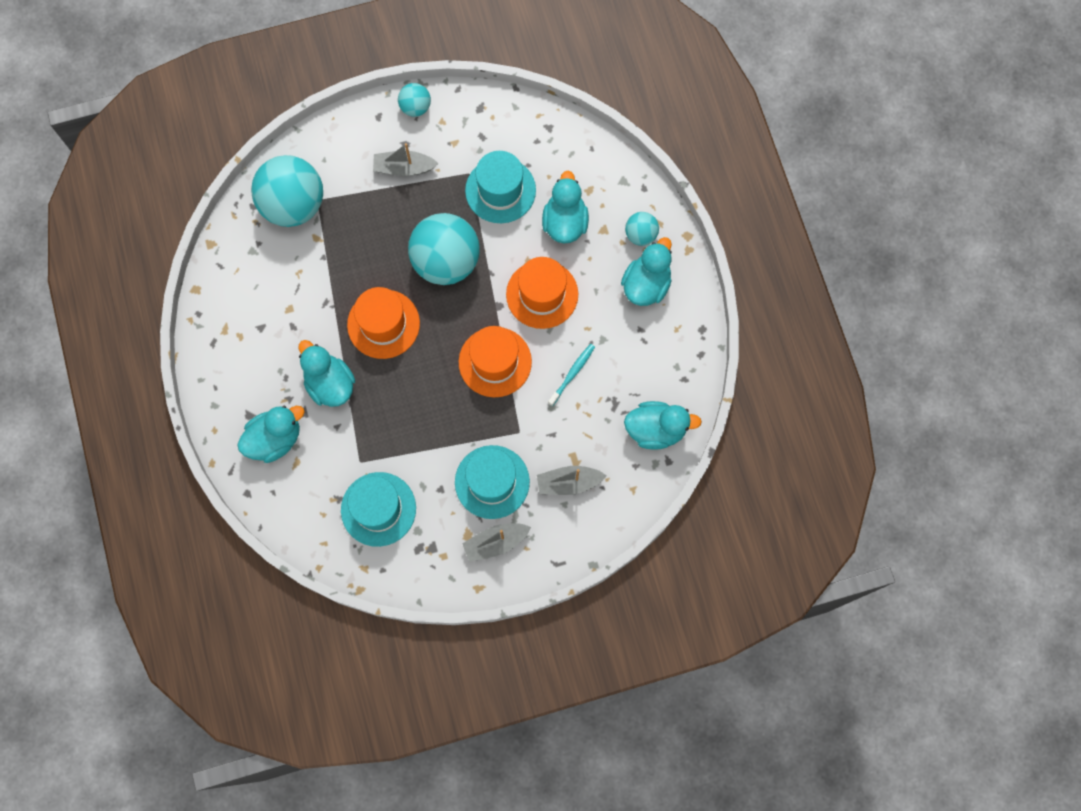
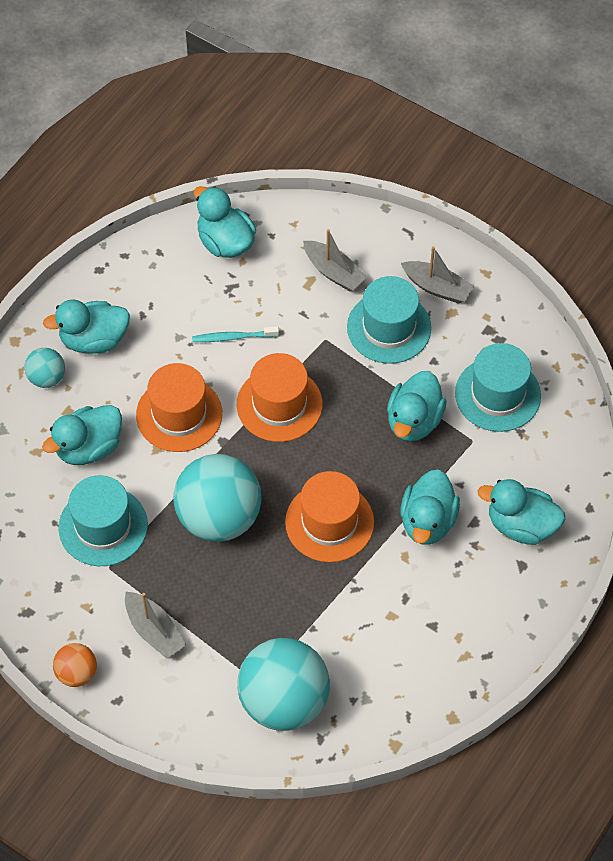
camera: 130 degrees left, 15 degrees down
turquoise ball [398,83,431,117] -> orange ball [53,643,97,687]
none -> turquoise duck [387,371,447,442]

